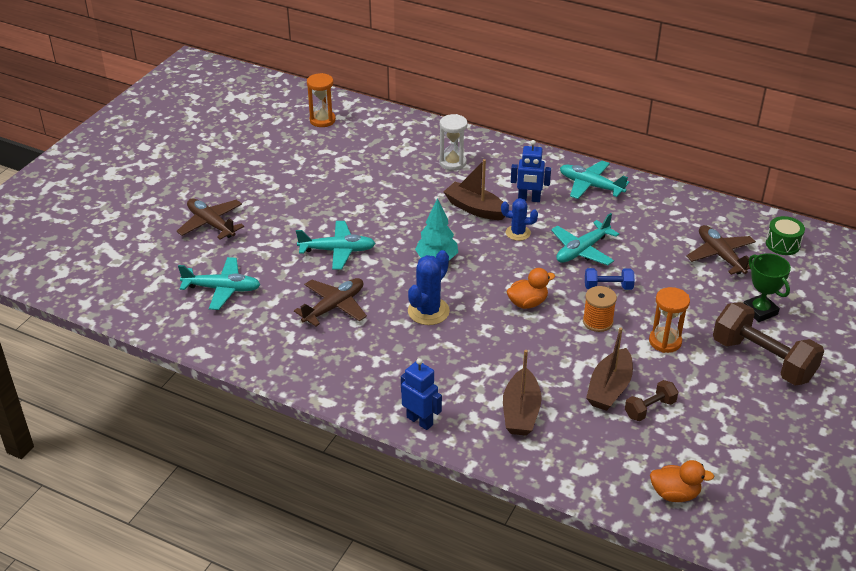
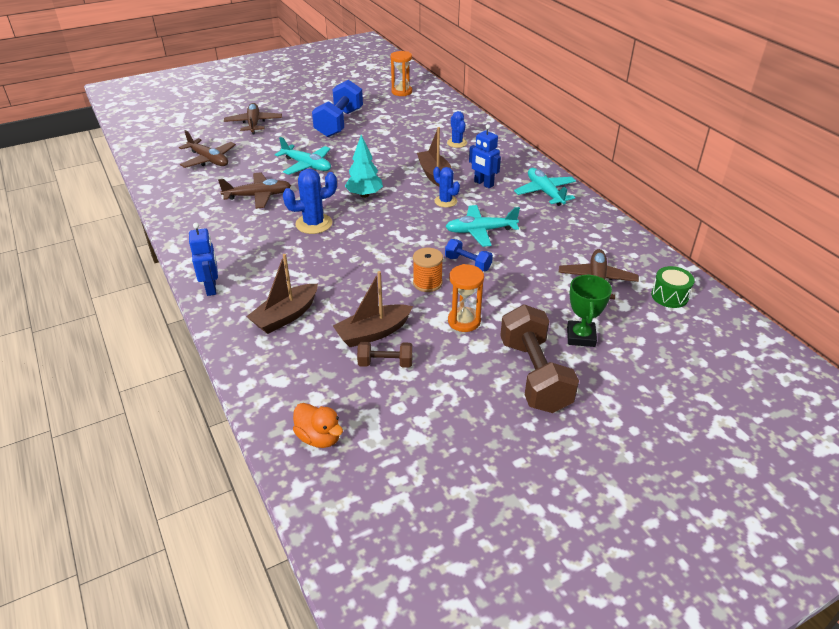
camera: 35 degrees right, 0 degrees up
turquoise plane [178,257,261,310] -> brown plane [179,130,236,168]
white hourglass [439,114,468,171] -> blue cactus [447,111,467,148]
orange duck [506,268,555,309] -> none
none -> blue dumbbell [312,80,363,137]

